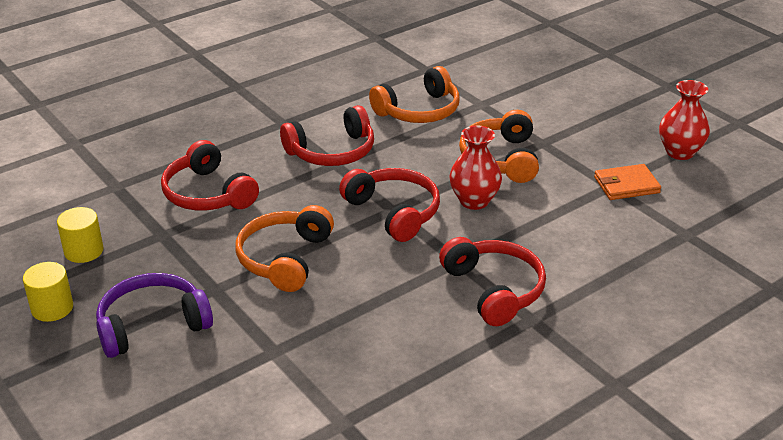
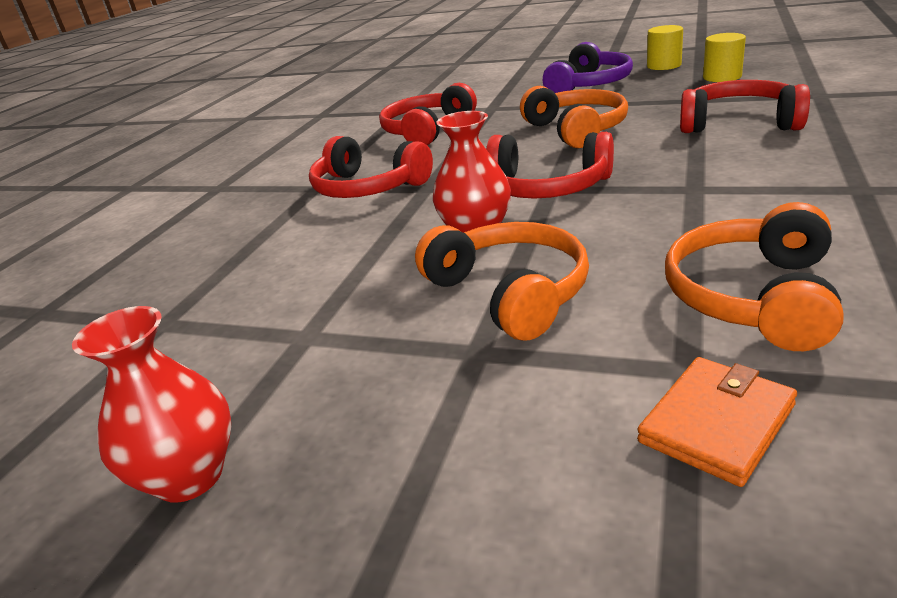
camera: 150 degrees right, 5 degrees down
red headphones [280,105,374,166] -> red headphones moved to [379,83,477,145]
orange wallet [594,164,661,200] -> orange wallet moved to [637,357,797,487]

